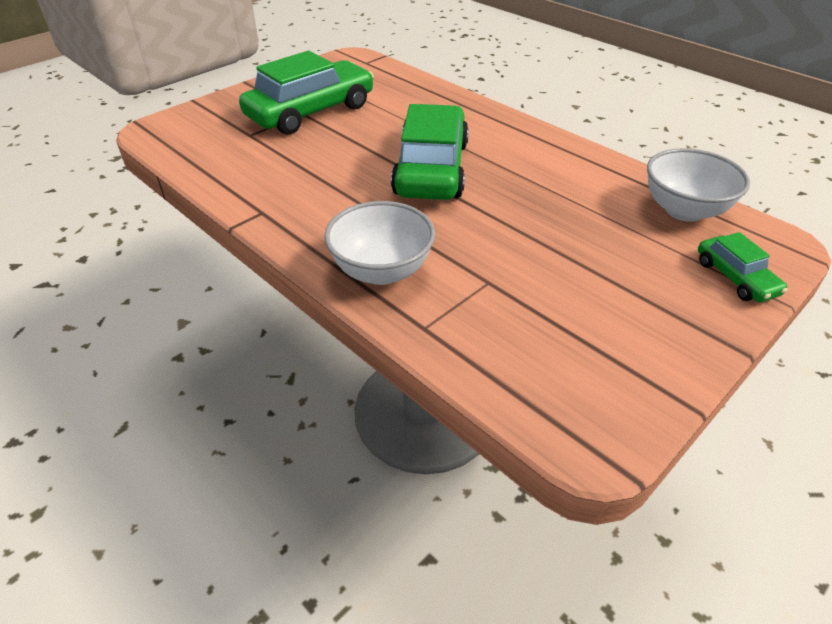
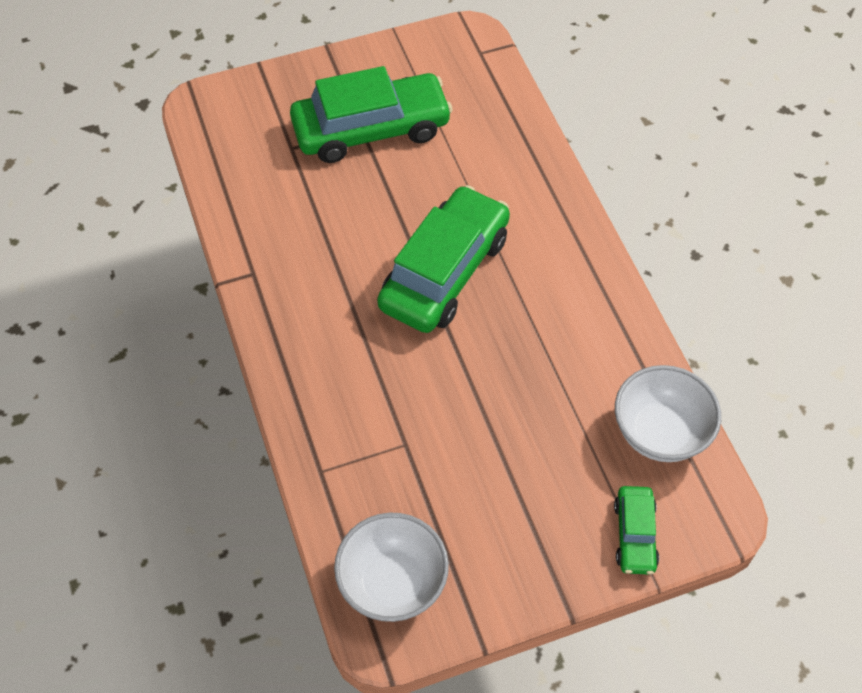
camera: 25 degrees right, 15 degrees up
white bowl [324,201,435,285] -> white bowl moved to [334,513,449,622]

